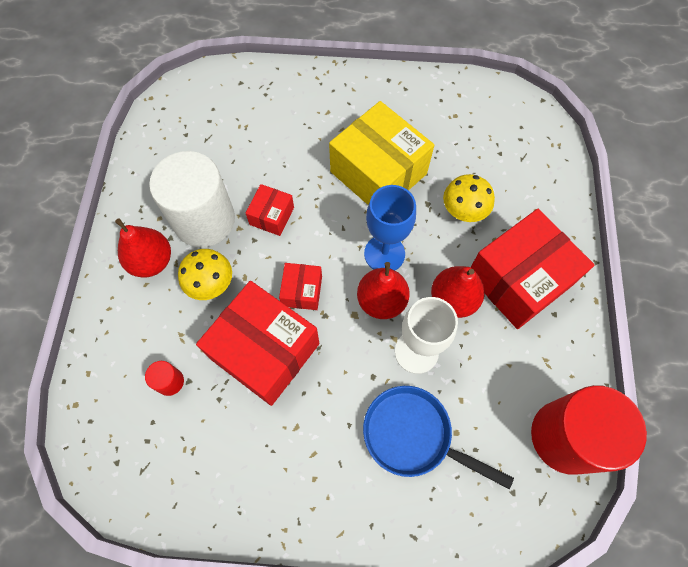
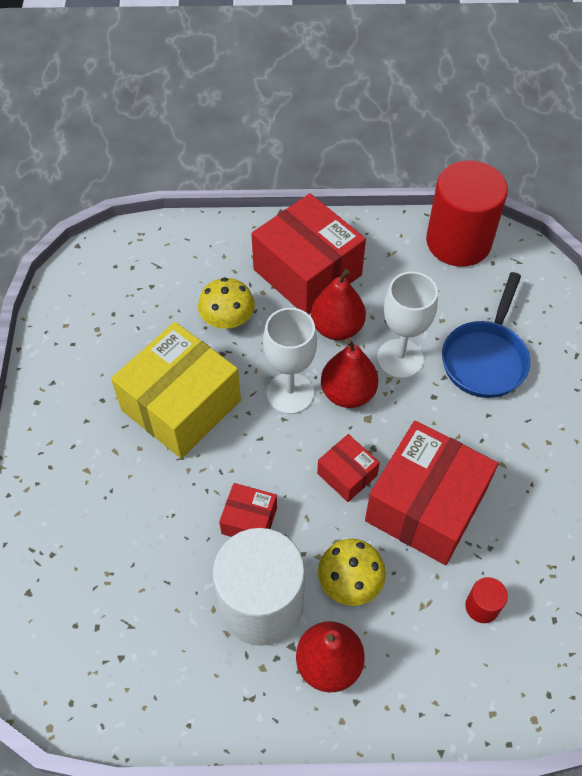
camera: 95 degrees left, 10 degrees down
red box [279,263,322,310] -> red box turned 45 degrees clockwise [317,434,380,502]
blue goblet [364,185,416,270] -> white goblet [263,308,317,414]

